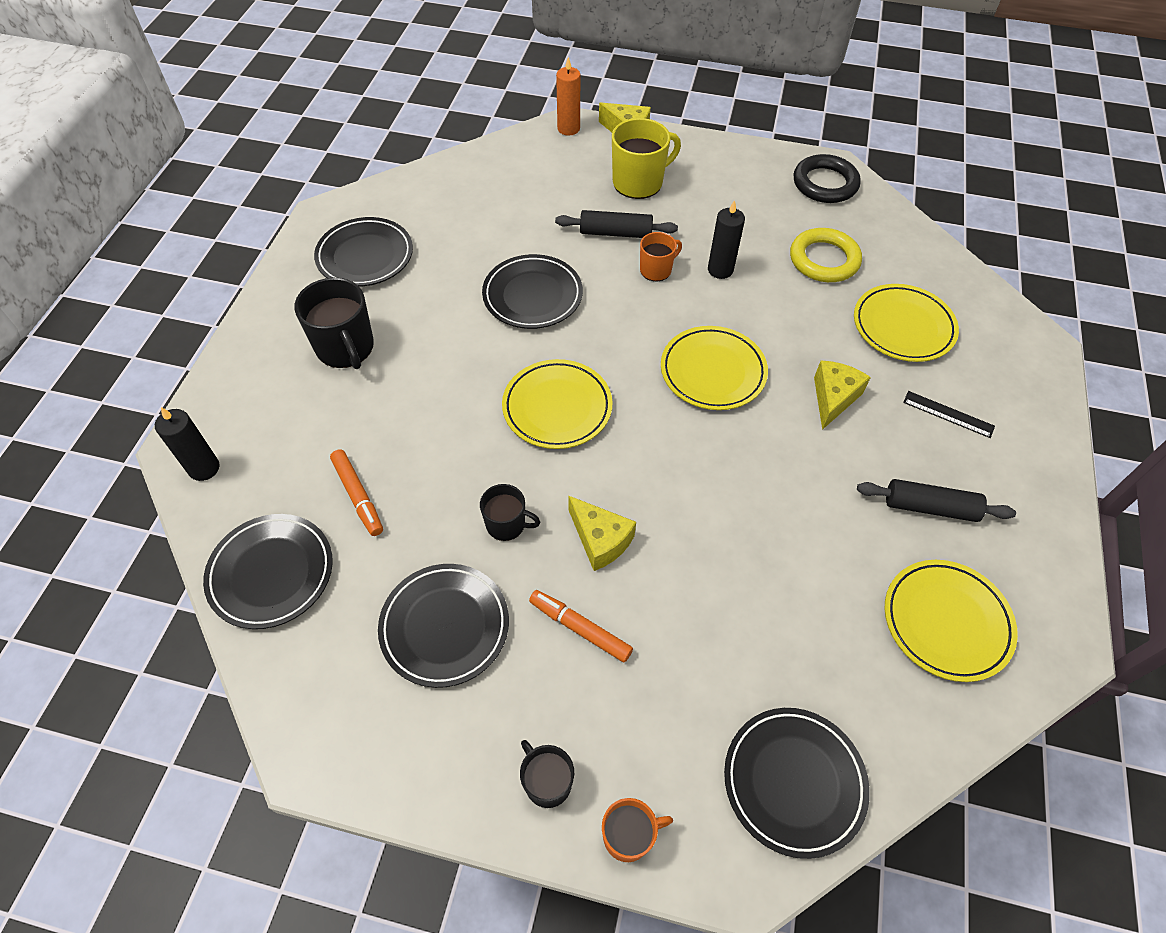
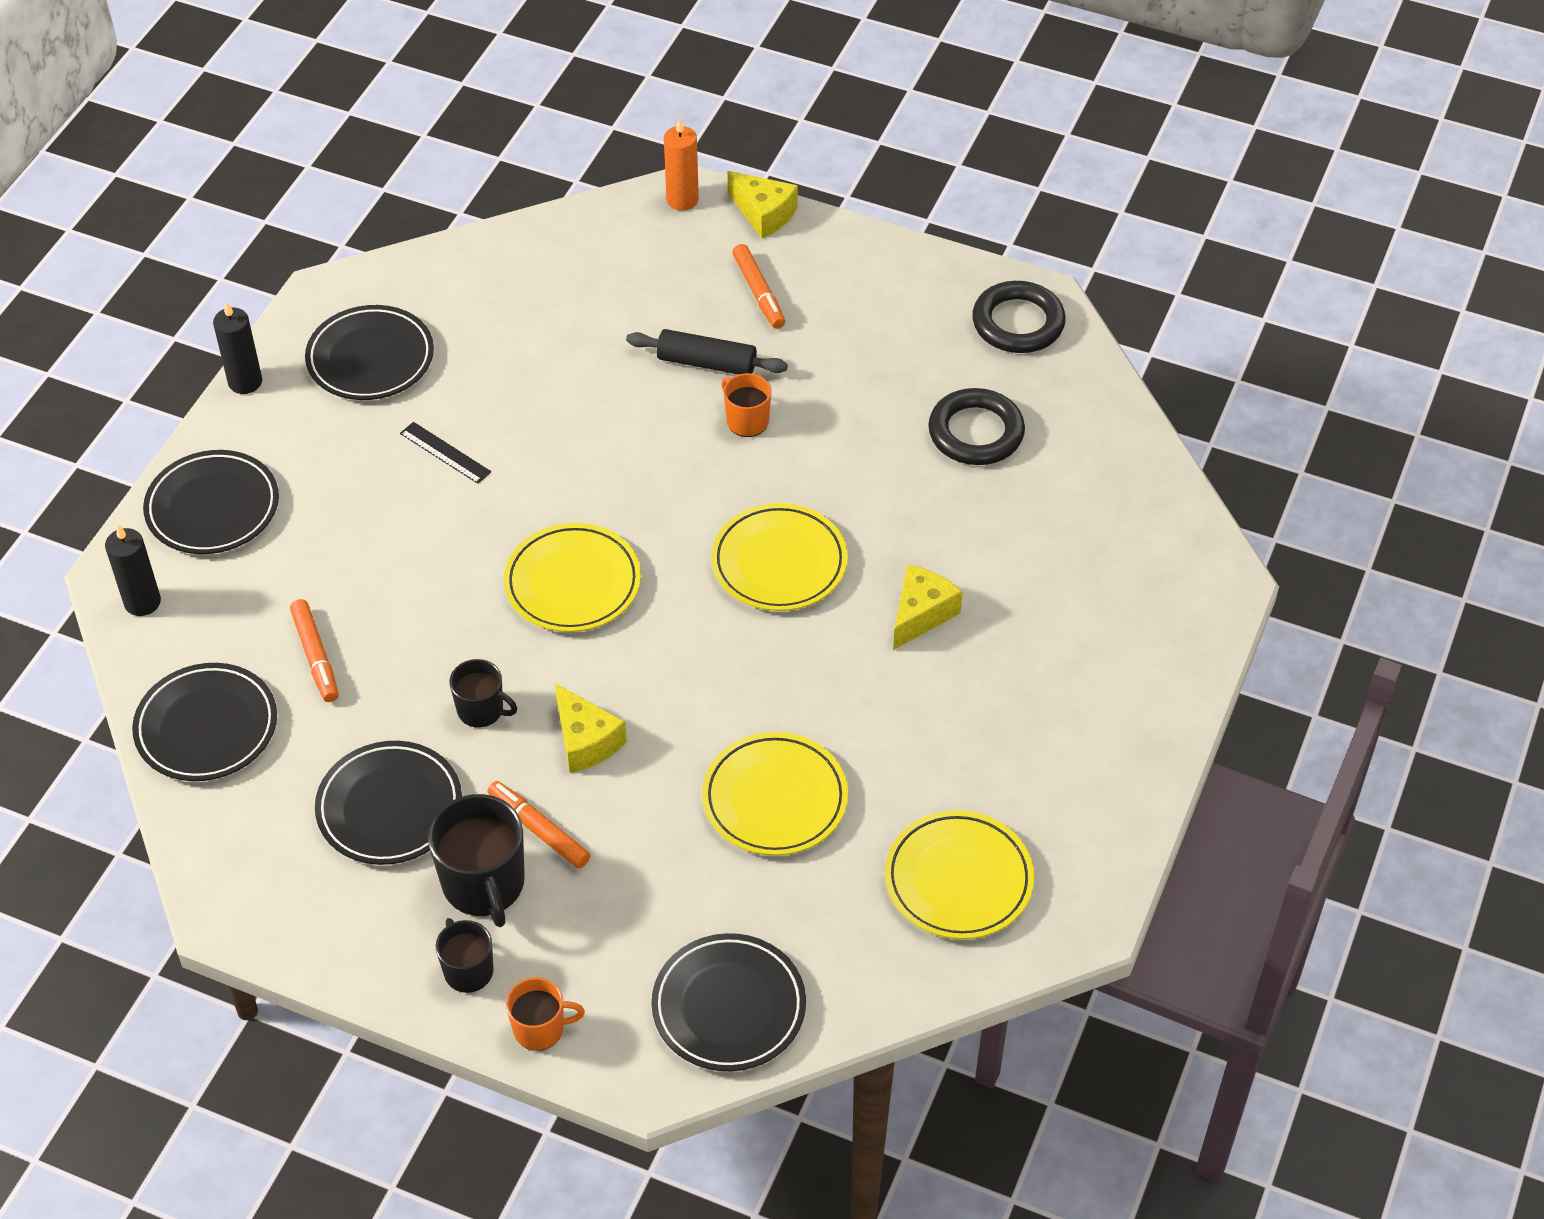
camera: 10 degrees right, 5 degrees down
black mug [294,278,374,369] -> black mug moved to [428,794,525,927]
black plate [482,254,583,329] -> black plate moved to [143,450,279,554]
yellow mug [612,118,681,199] -> orange marker [732,244,785,329]
orange mug [640,232,682,281] -> orange mug turned 105 degrees counterclockwise [721,373,772,437]
black candle [708,200,745,279] -> black candle moved to [213,302,262,394]
yellow ring [790,228,862,282] -> black ring [928,388,1025,465]
yellow plate [854,284,959,362] -> yellow plate moved to [702,732,848,856]
black rolling pin [857,479,1016,522] -> none
black ruler [903,391,995,438] -> black ruler moved to [400,422,491,484]

